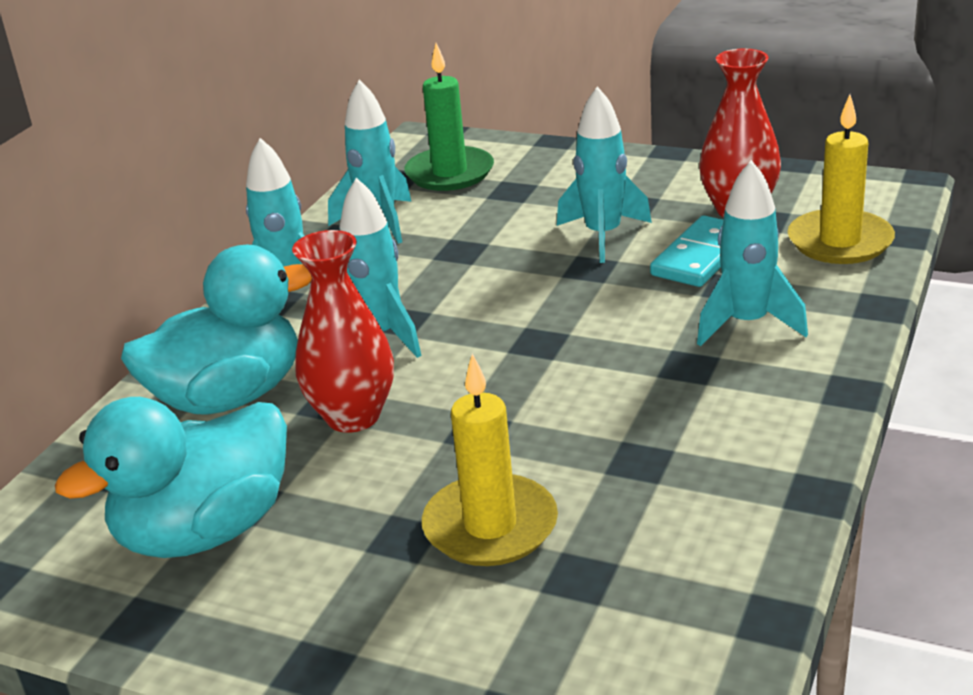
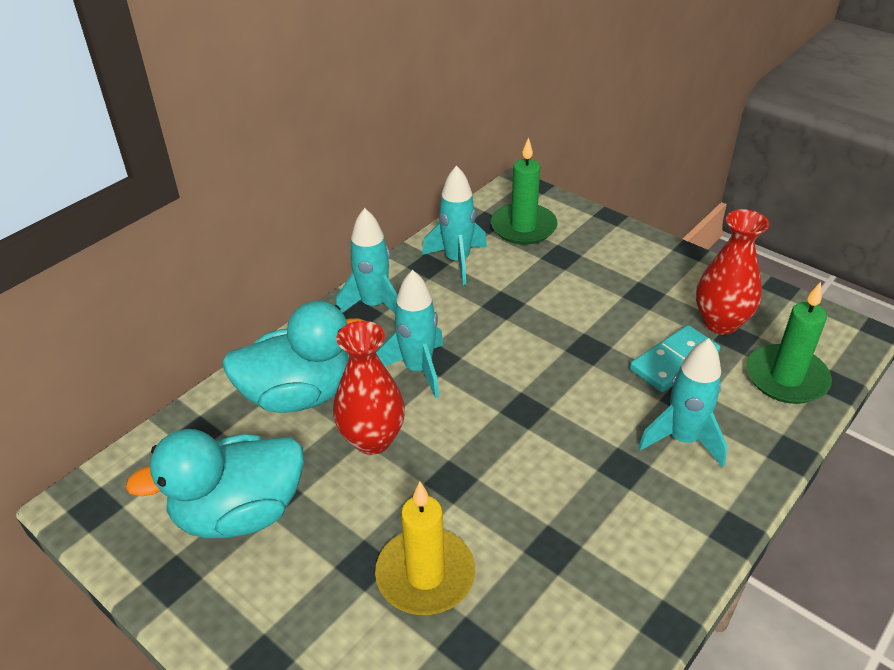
camera: 15 degrees right, 10 degrees up
turquoise rocket [557,86,652,263] -> none
yellow candle [788,95,895,264] -> green candle [746,282,832,404]

